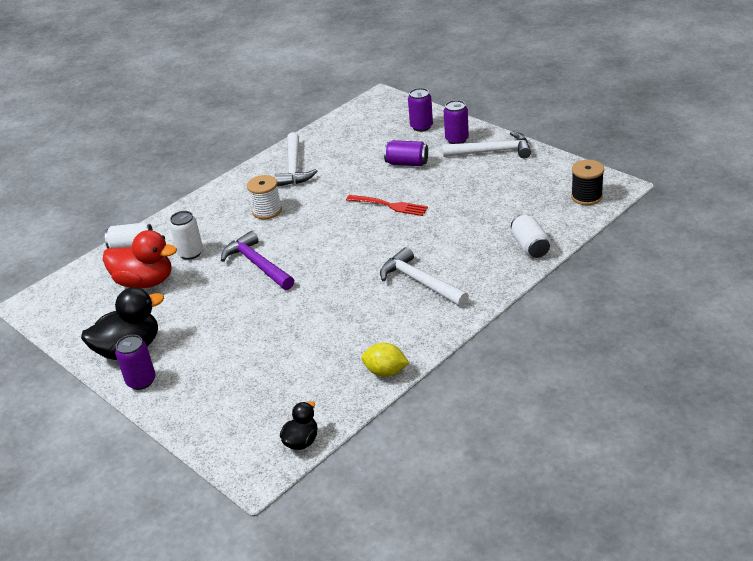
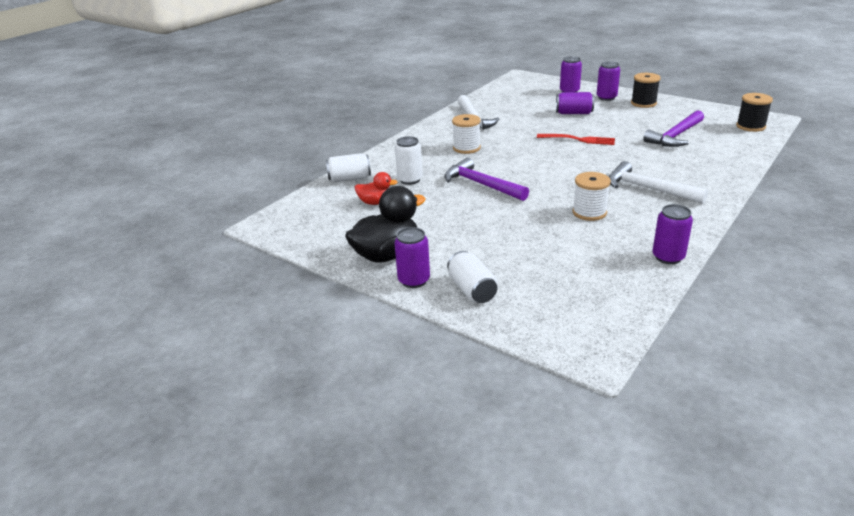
camera: 10 degrees left, 5 degrees down
red duck [103,230,177,288] -> red duck [355,172,398,205], size x0.55
black duck [280,401,318,450] -> none
yellow lemon [361,343,409,377] -> purple can [652,204,693,264]
white hammer [443,131,531,158] -> black spool [631,73,661,108]
white can [511,214,551,258] -> white can moved to [447,251,498,303]
none -> white spool [572,172,611,221]
none -> purple hammer [643,110,704,147]

